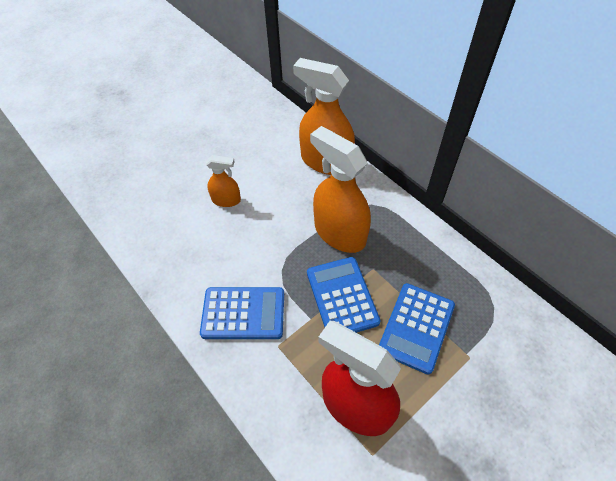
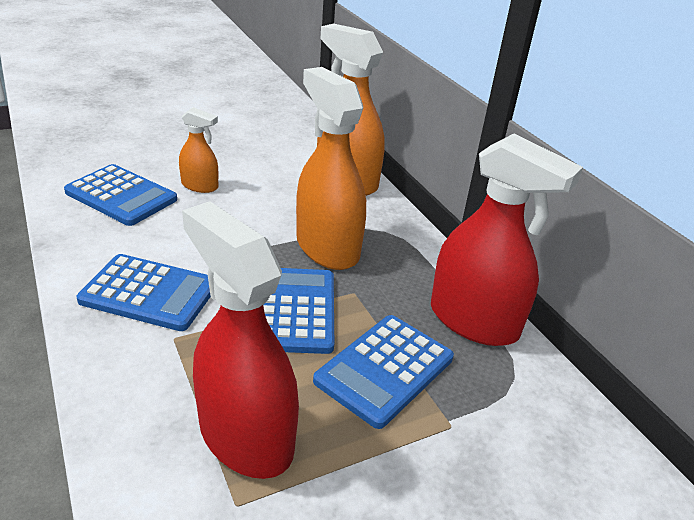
camera: 10 degrees right, 20 degrees down
none -> blue calculator [64,164,177,226]
none -> red spray bottle [431,133,583,346]

